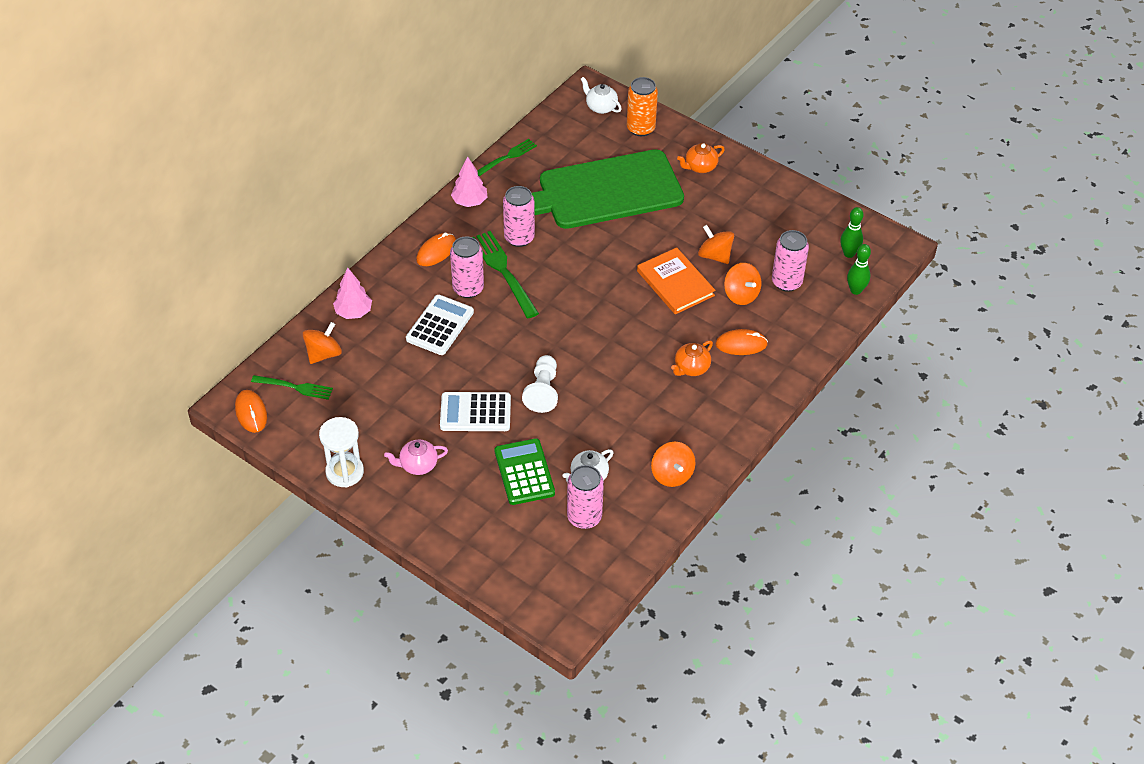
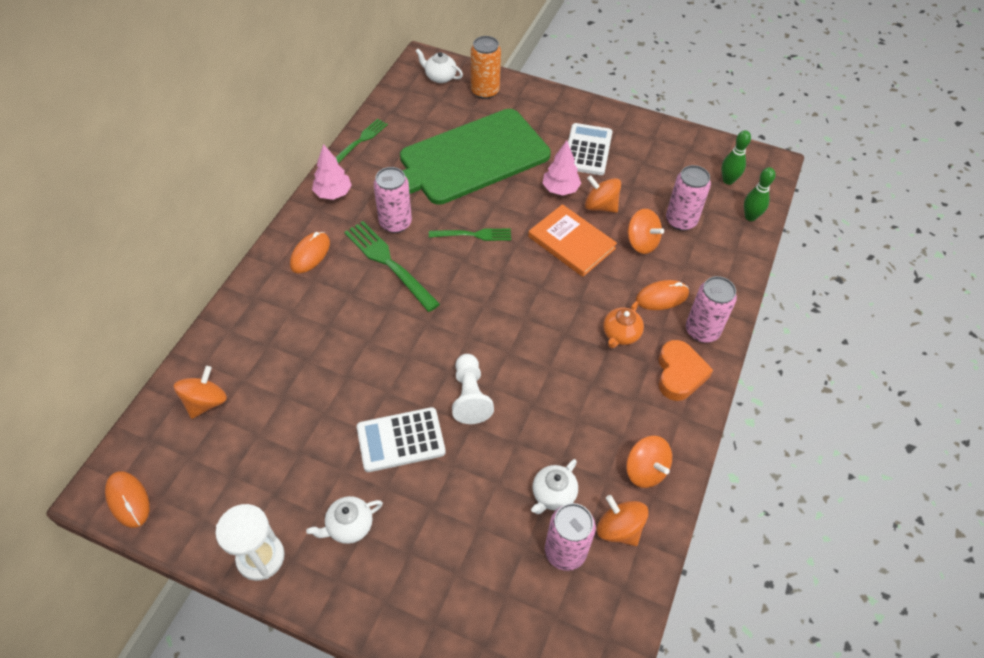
camera: 15 degrees left, 5 degrees up
green fork [251,375,333,400] -> green fork moved to [429,229,511,241]
pink tree [333,268,372,319] -> pink tree moved to [542,141,581,196]
pink teapot [384,439,448,475] -> white teapot [306,496,383,544]
white calculator [406,295,474,355] -> white calculator moved to [568,123,612,175]
pink can [450,236,484,298] -> pink can moved to [686,276,737,343]
green calculator [495,438,555,505] -> none
orange teapot [677,143,725,173] -> none
none -> orange spinning top [597,495,649,546]
none -> orange heart [659,340,713,401]

